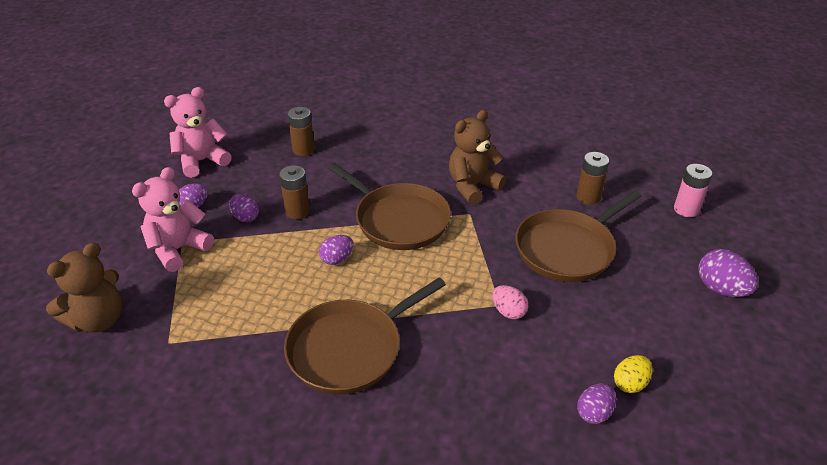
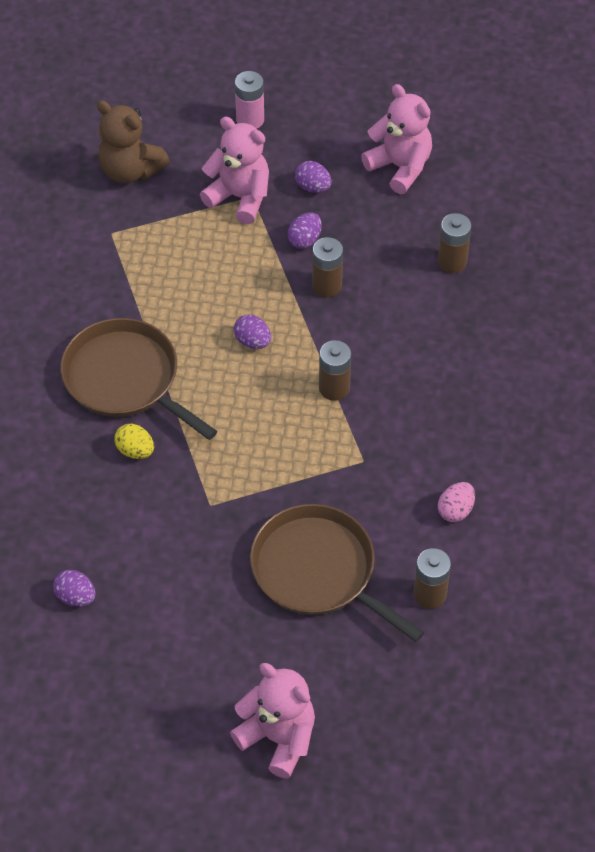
camera: 80 degrees right, 15 degrees up
brown pan [327,163,451,250] -> brown battery [319,340,351,401]
brown teddy bear [449,110,506,205] -> none
pink egg [492,285,528,319] -> pink egg moved to [438,482,475,522]
yellow egg [614,355,653,393] -> yellow egg moved to [114,424,154,459]
pink battery [674,164,712,217] -> pink battery moved to [235,71,264,129]
purple egg [698,249,758,297] -> pink teddy bear [230,663,315,779]

